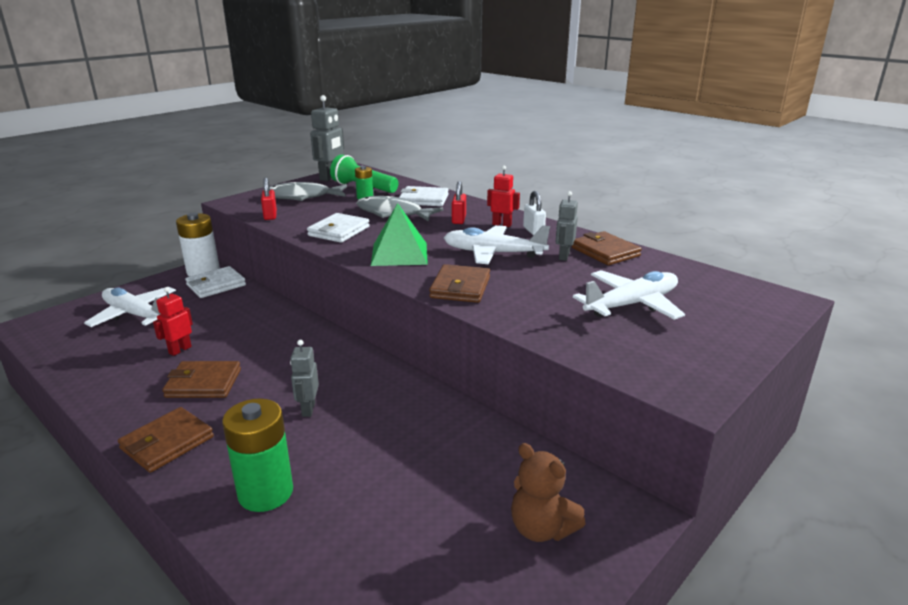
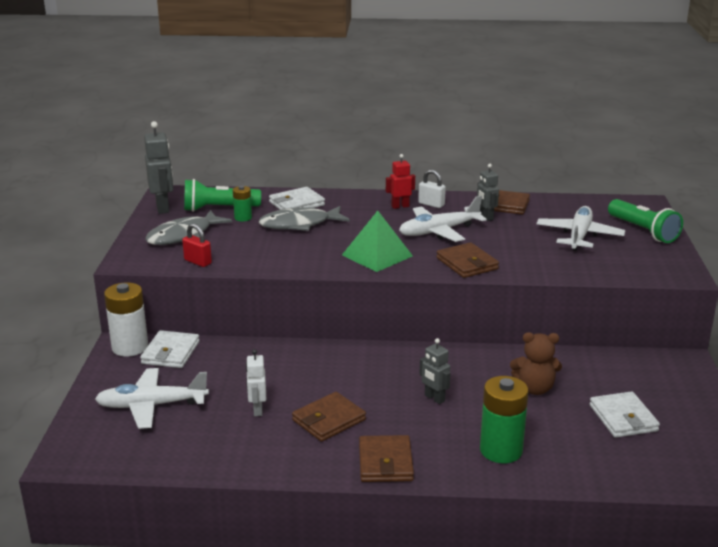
camera: 40 degrees left, 0 degrees up
red robot [153,287,193,356] -> white robot [246,349,266,416]
white wallet [307,213,370,243] -> white wallet moved to [589,391,660,438]
red padlock [452,181,466,224] -> none
brown teddy bear [511,443,585,542] -> brown teddy bear moved to [510,332,562,395]
none -> green flashlight [608,199,683,243]

